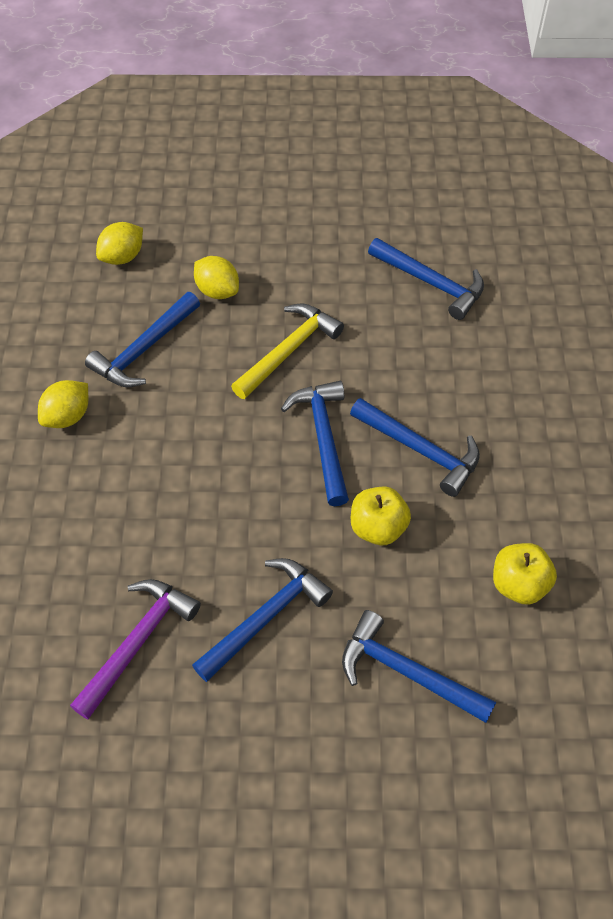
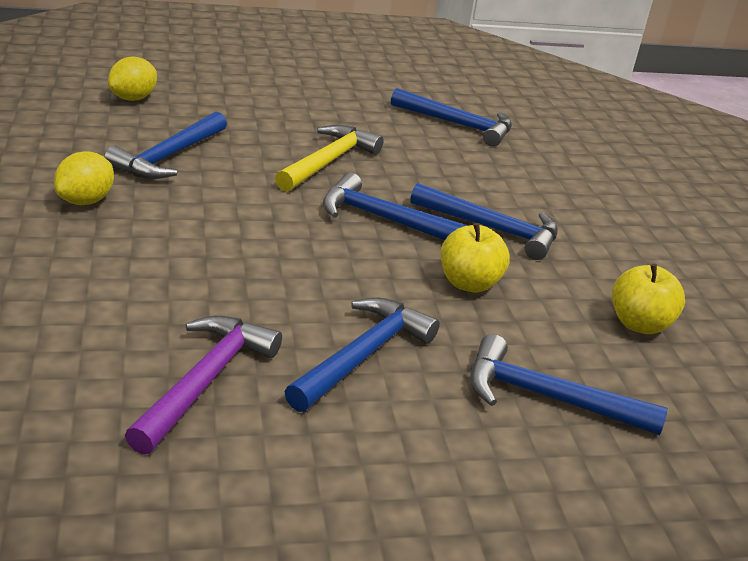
camera: 15 degrees left, 25 degrees down
yellow lemon [194,256,239,299] -> none
blue hammer [281,381,349,506] -> blue hammer turned 45 degrees counterclockwise [323,172,469,240]

